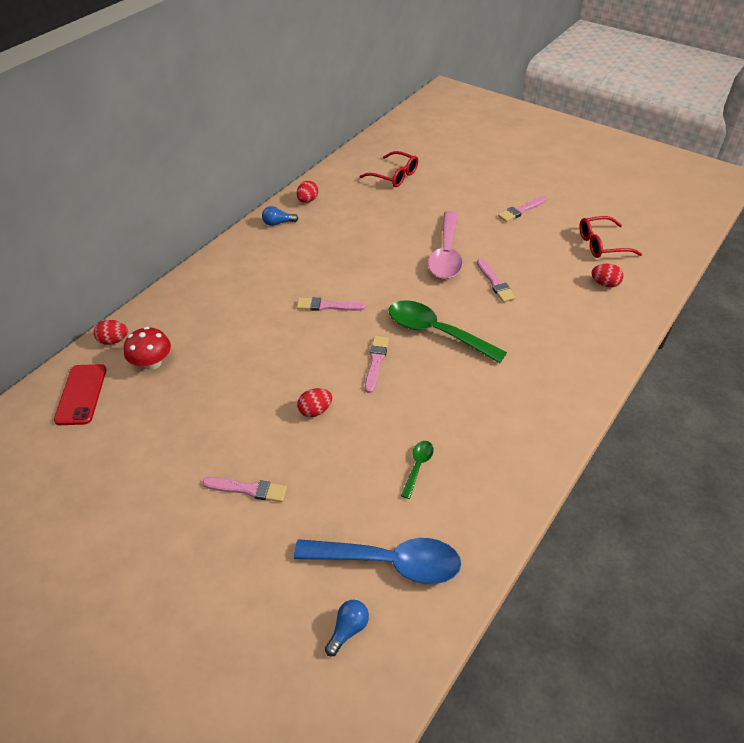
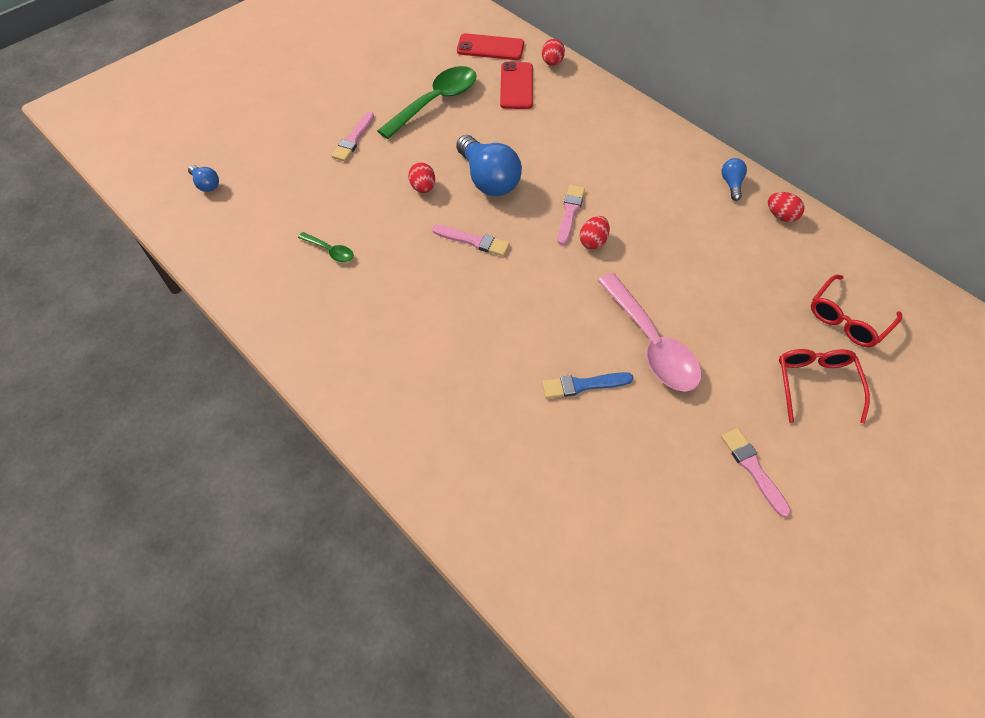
camera: 100 degrees right, 10 degrees up
red mushroom [124,327,171,370] -> red phone [500,62,533,109]
blue spoon [294,538,461,584] -> none
green spoon [389,300,507,363] -> green spoon moved to [377,66,476,139]
pink spoon [428,211,463,279] -> pink spoon turned 135 degrees counterclockwise [598,273,701,392]
pink brush [477,258,516,302] -> blue brush [542,372,633,398]
red glasses [579,216,642,258] -> red glasses moved to [779,349,870,423]
red egg [591,264,623,287] -> red egg moved to [580,216,610,249]
none -> blue light bulb [456,135,522,196]

